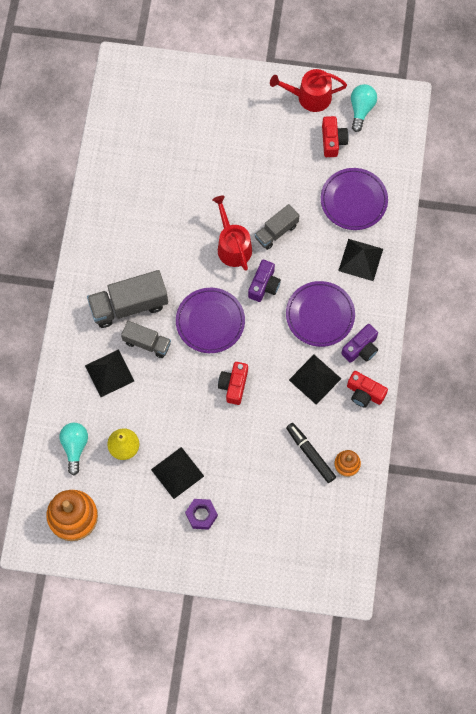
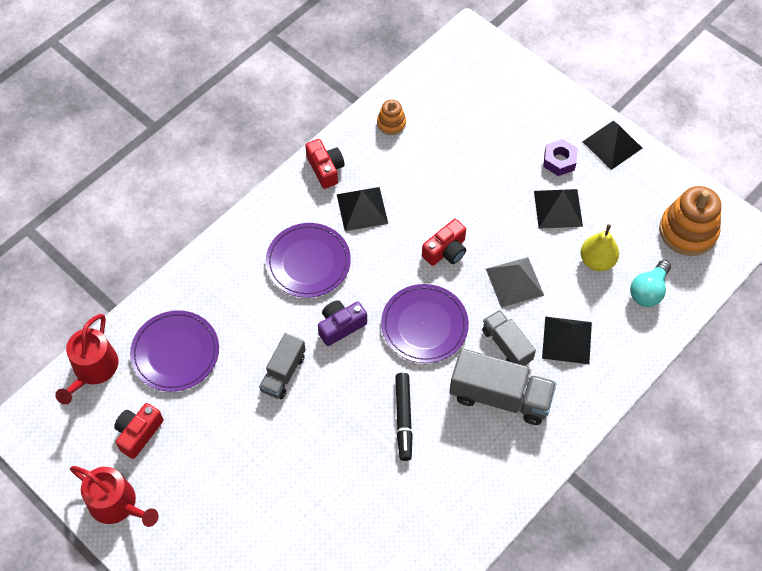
camera: 145 degrees left, 10 degrees down
red watering can [212,196,252,271] -> red watering can moved to [55,314,118,404]
grey truck [255,204,299,250] -> grey truck turned 120 degrees clockwise [259,333,305,399]
black marker [286,423,336,483] -> black marker moved to [395,373,413,461]
black pyramid [338,239,383,281] -> black pyramid moved to [582,120,642,170]
purple camera [341,324,378,363] -> none
turquoise light bulb [351,84,377,132] -> none
none -> grey pyramid [486,257,544,307]

